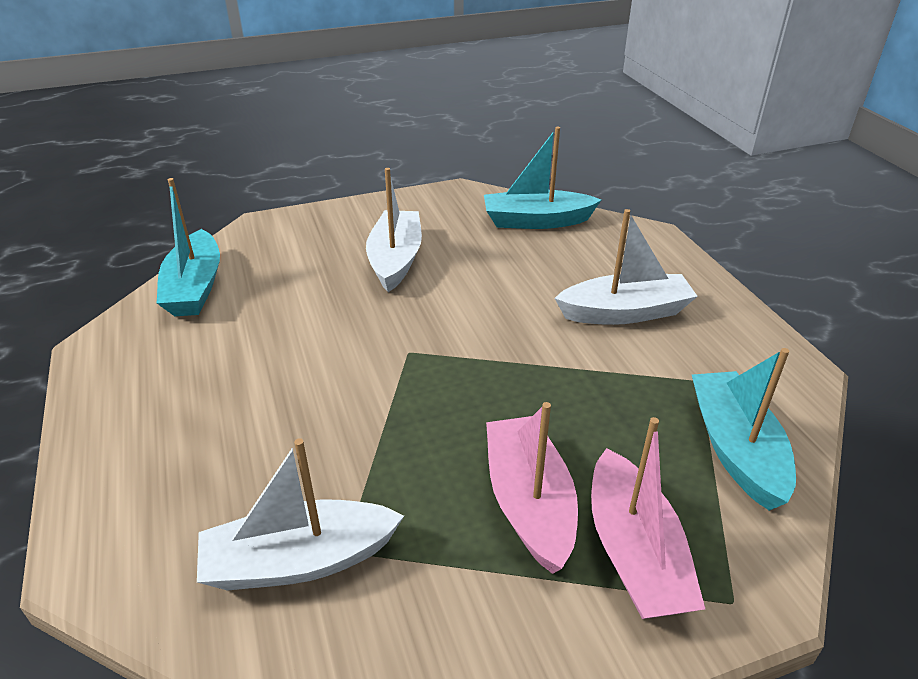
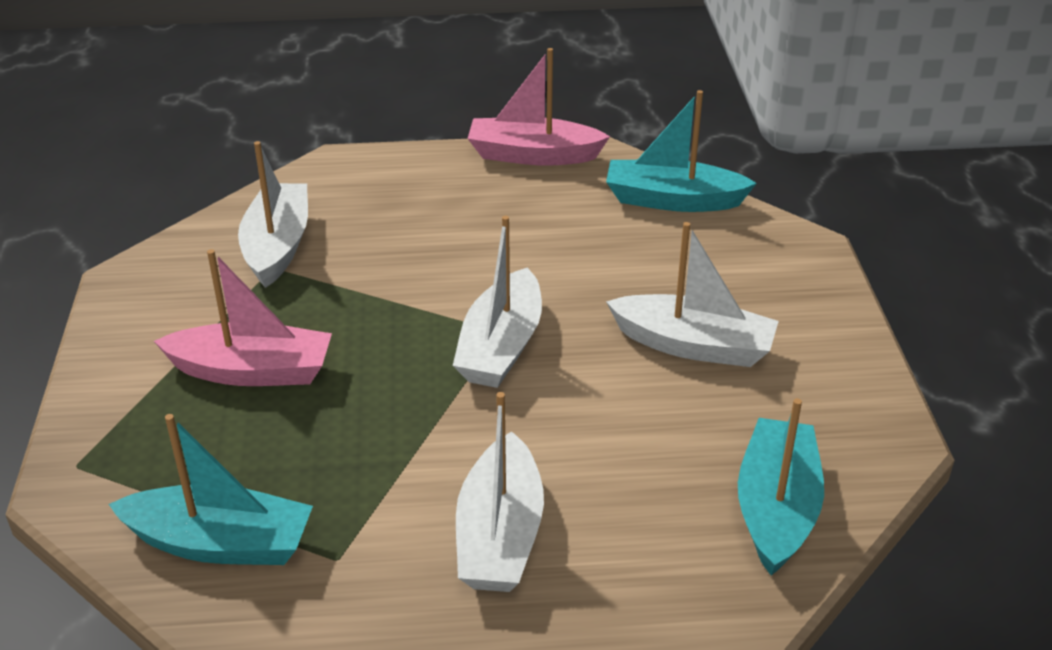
camera: 105 degrees right, 0 degrees up
pink boat [591,417,705,619] -> pink boat moved to [468,48,610,166]
none -> white boat [453,216,542,388]

